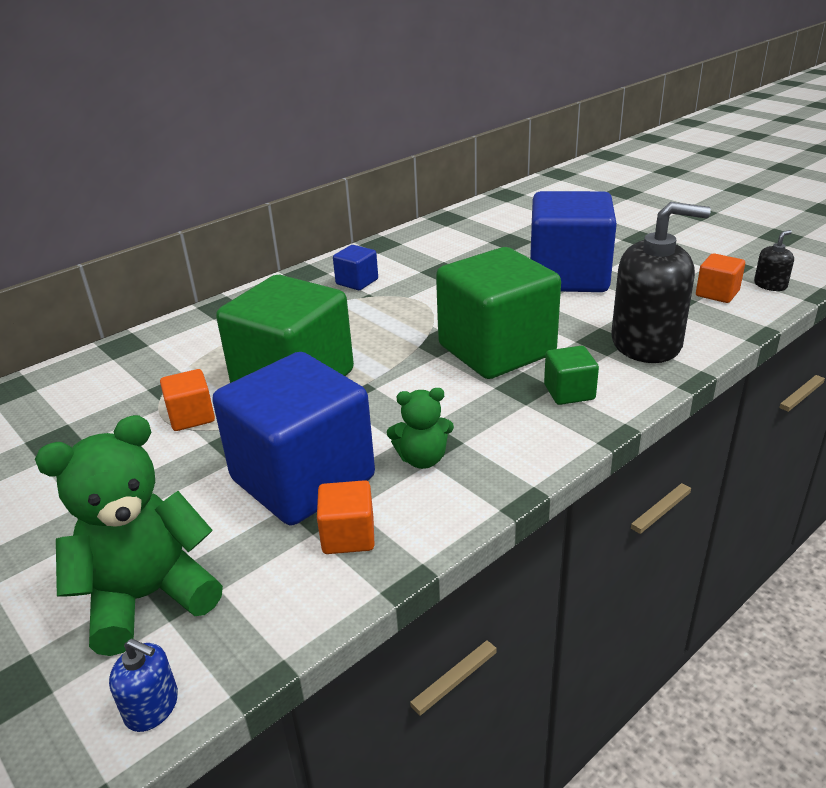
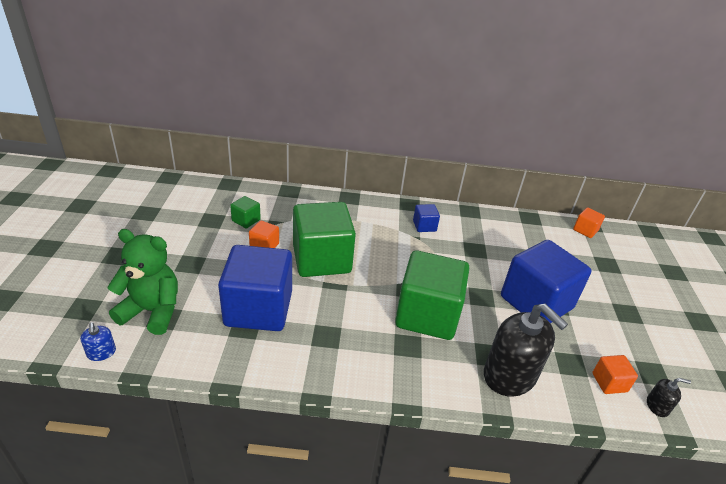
camera: 40 degrees right, 5 degrees up
orange cube [317,480,375,554] -> orange cube moved to [573,208,605,238]
green teddy bear [387,388,454,469] -> none
green cube [544,346,599,405] -> green cube moved to [230,196,261,228]

